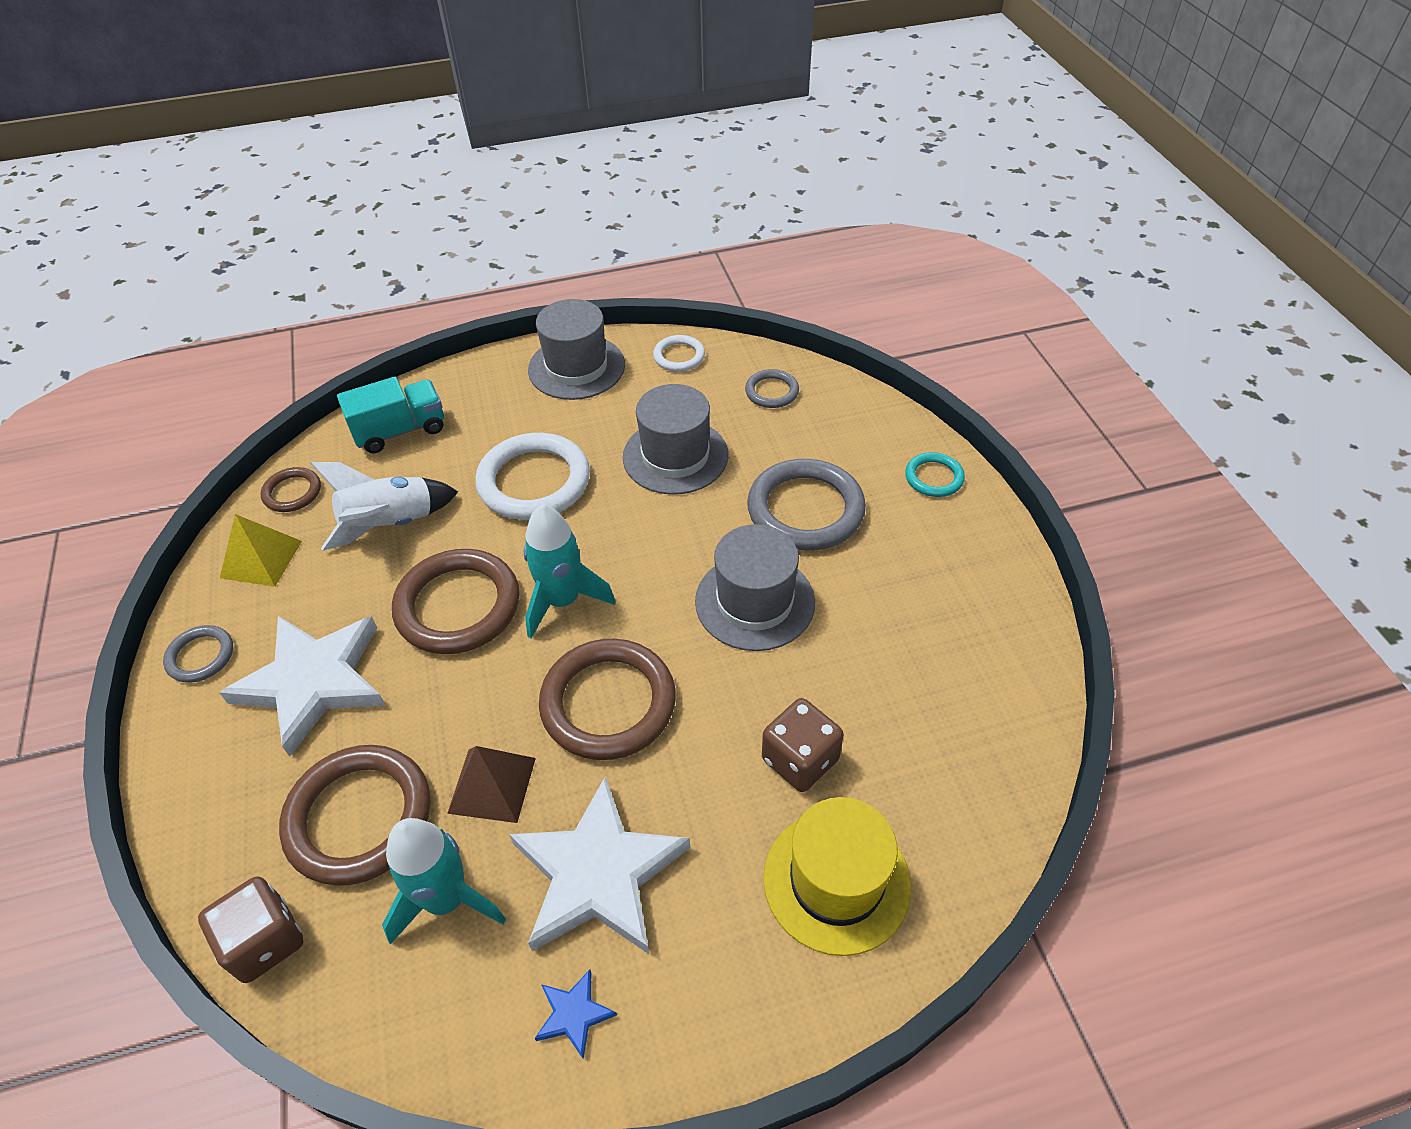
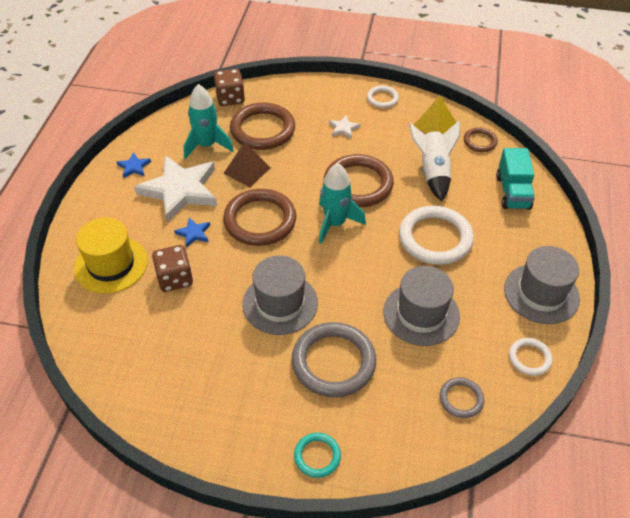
camera: 115 degrees right, 0 degrees up
grey ring [163,625,233,683] -> white ring [367,86,399,108]
white star [219,616,385,757] -> white star [329,115,361,139], size x0.41
none -> blue star [174,217,210,247]

